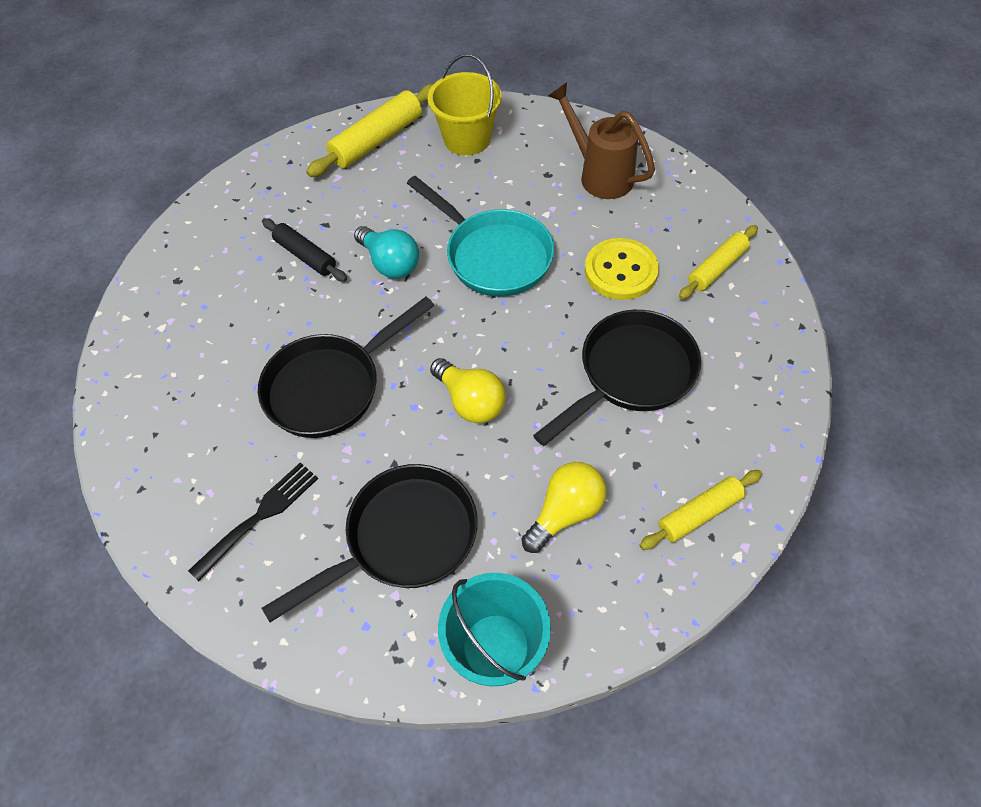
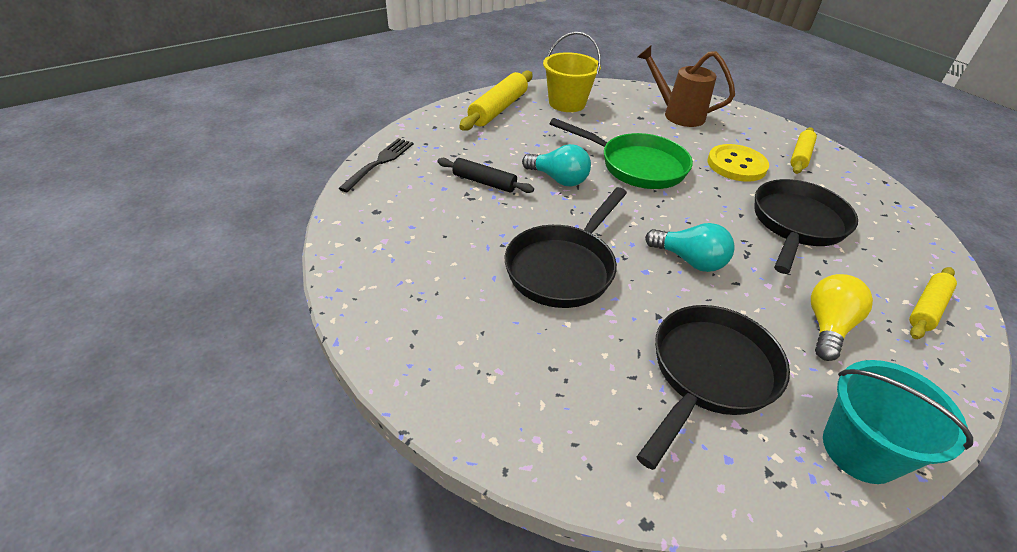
camera: 20 degrees left, 15 degrees down
black fork [188,462,318,581] -> black fork moved to [338,138,413,193]
turquoise pan [407,176,554,297] -> green pan [550,118,693,189]
yellow light bulb [430,358,506,423] -> turquoise light bulb [645,223,735,272]

